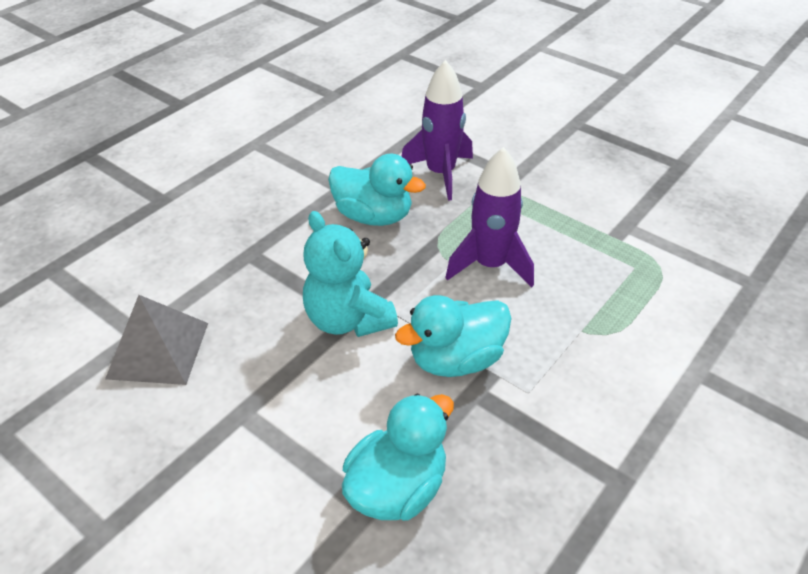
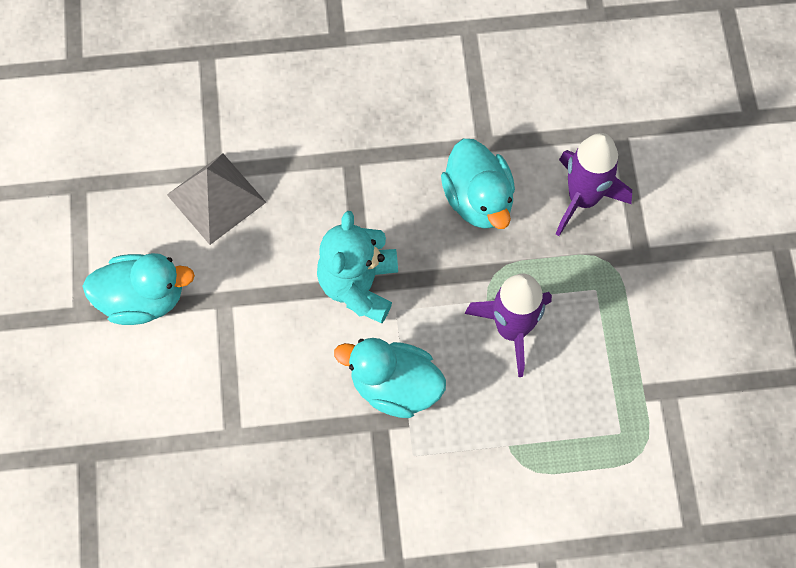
camera: 45 degrees right, 25 degrees up
turquoise duck [342,394,454,521] -> turquoise duck moved to [82,253,195,325]

